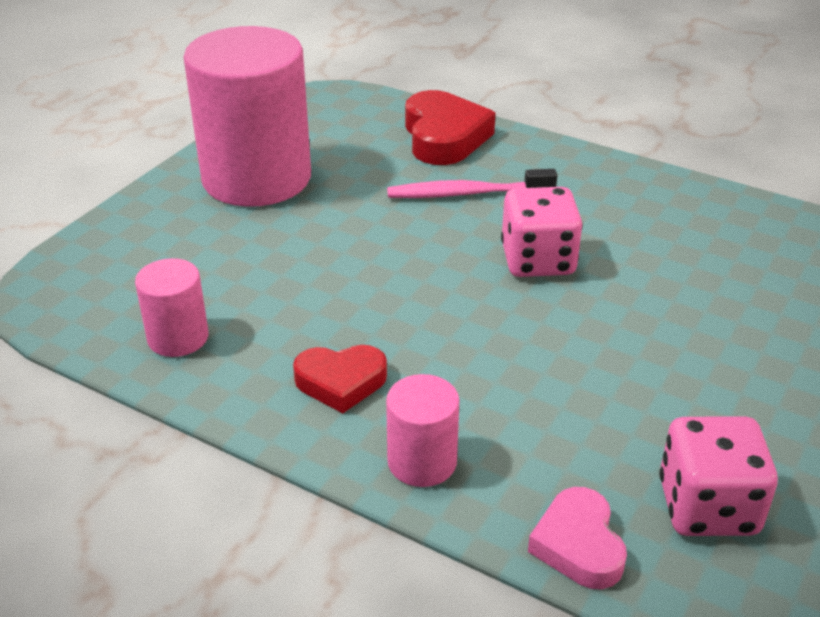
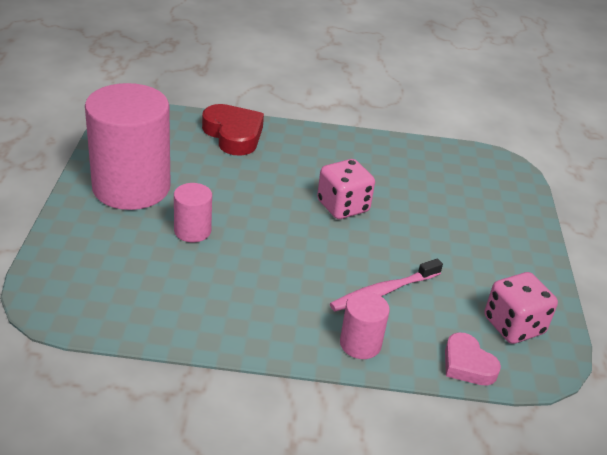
camera: 30 degrees left, 0 degrees up
pink cylinder [135,258,209,357] -> pink cylinder moved to [174,183,212,242]
red heart [293,345,387,413] -> none
pink toothbrush [387,169,557,198] -> pink toothbrush moved to [330,258,443,312]

